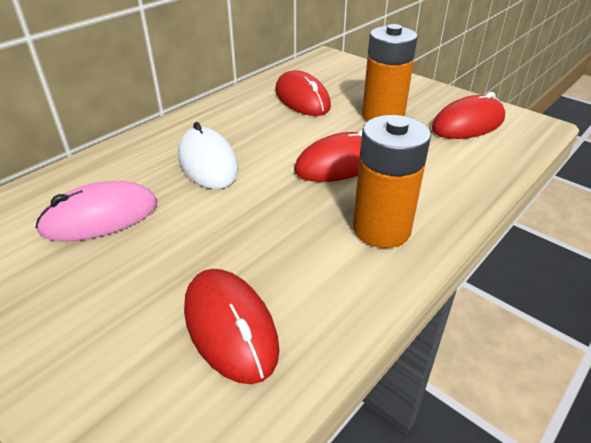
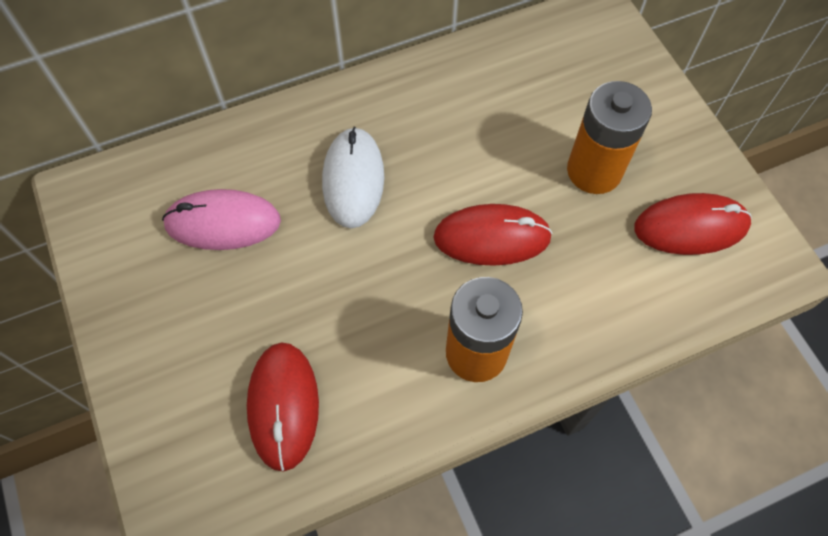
camera: 25 degrees right, 25 degrees up
red mouse [275,70,331,116] -> none

